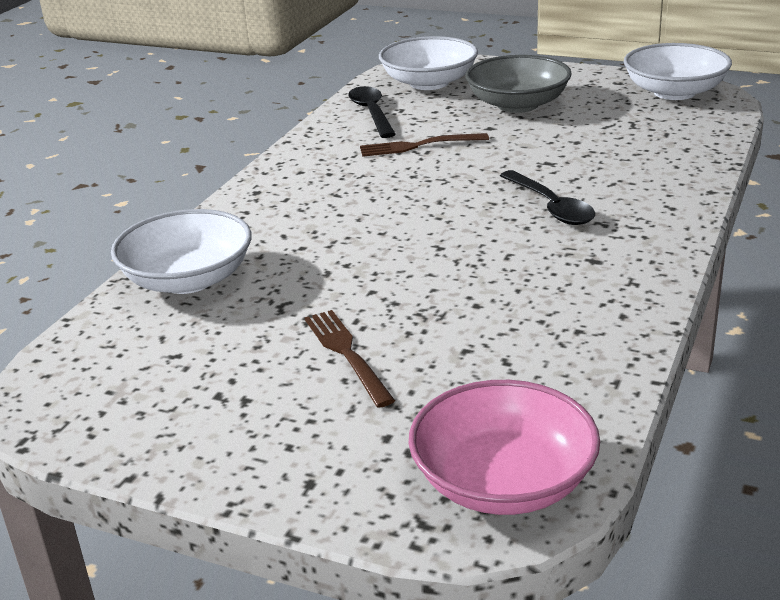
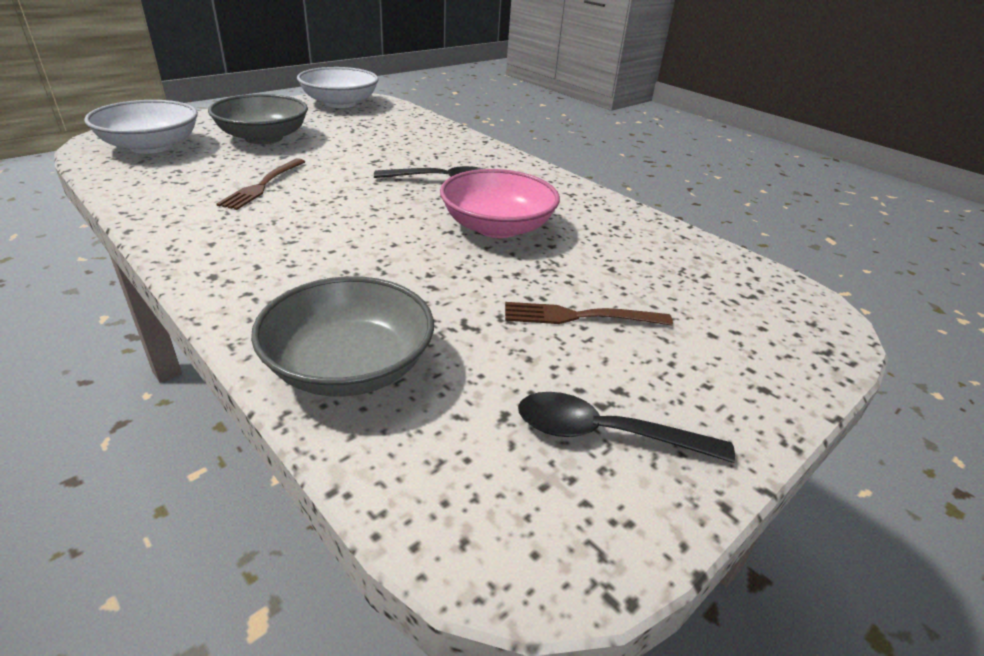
camera: 70 degrees left, 5 degrees up
white bowl [111,209,252,294] -> grey bowl [251,276,434,396]
black spoon [348,86,396,138] -> black spoon moved to [518,392,735,463]
pink bowl [409,380,600,515] -> pink bowl moved to [440,169,560,238]

